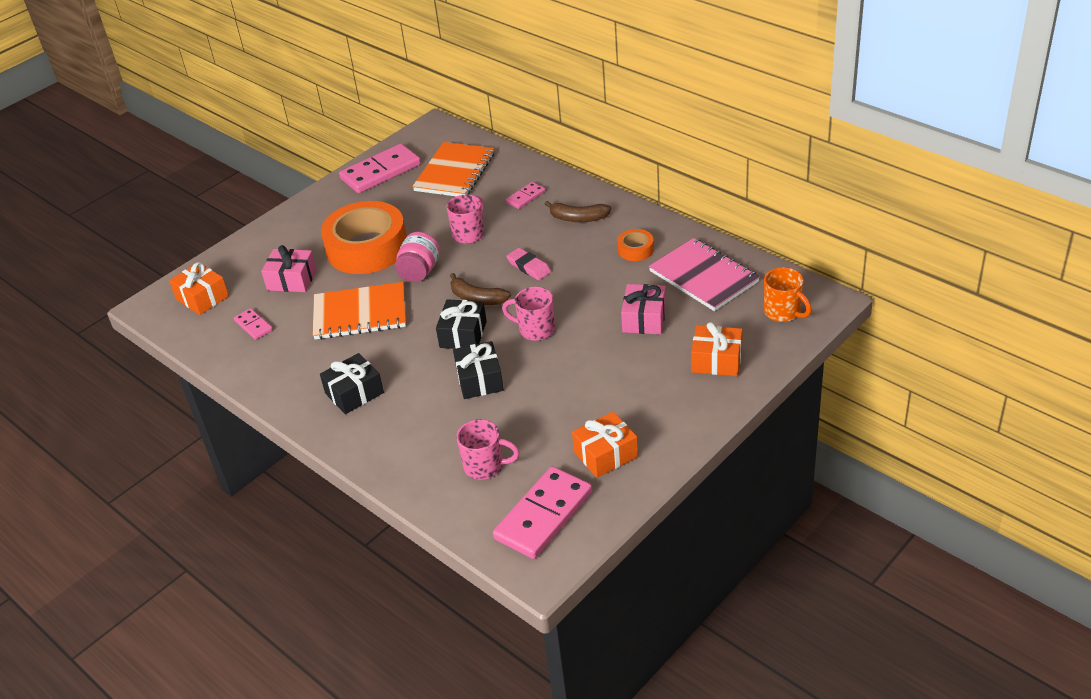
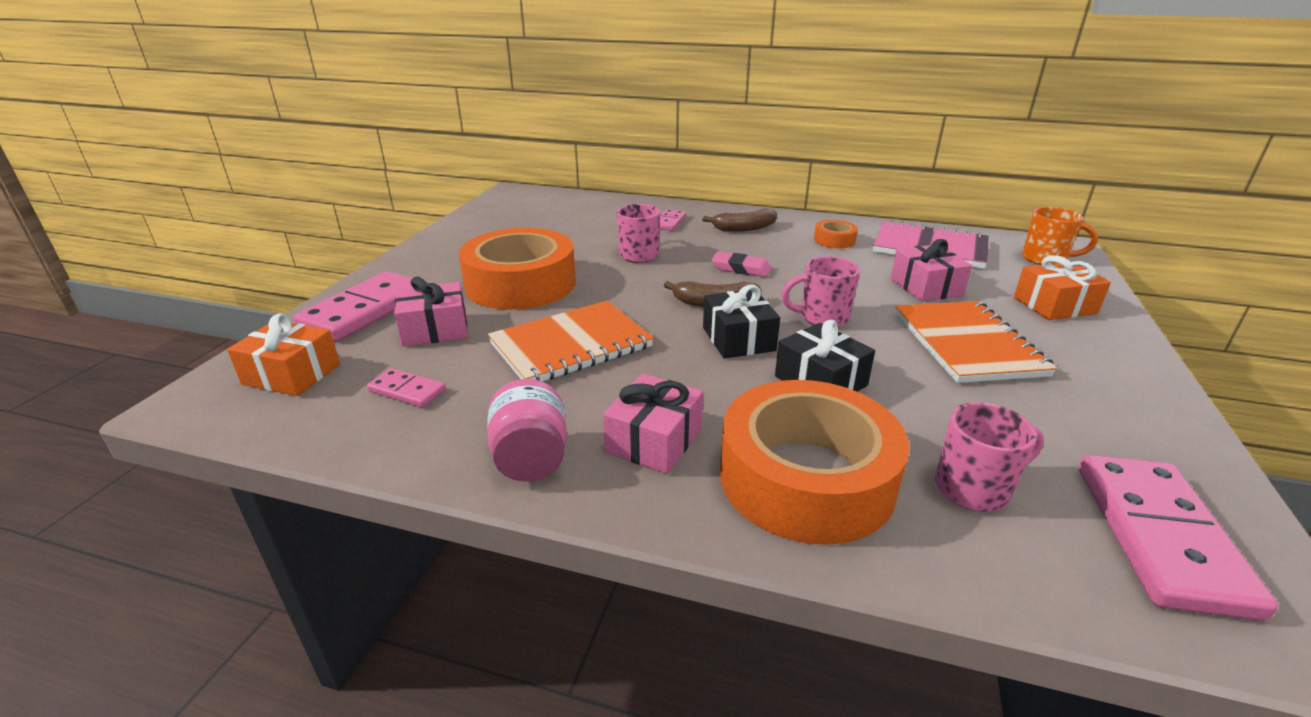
camera: 30 degrees left, 10 degrees down
black gift [320,353,384,414] -> pink gift [603,373,703,474]
pink domino [339,144,421,193] -> pink domino moved to [294,271,412,341]
pink jar [395,232,440,282] -> pink jar moved to [487,379,567,482]
orange notebook [412,142,494,196] -> orange notebook moved to [895,301,1057,383]
orange gift [572,411,638,478] -> none
none -> orange tape [720,380,909,545]

